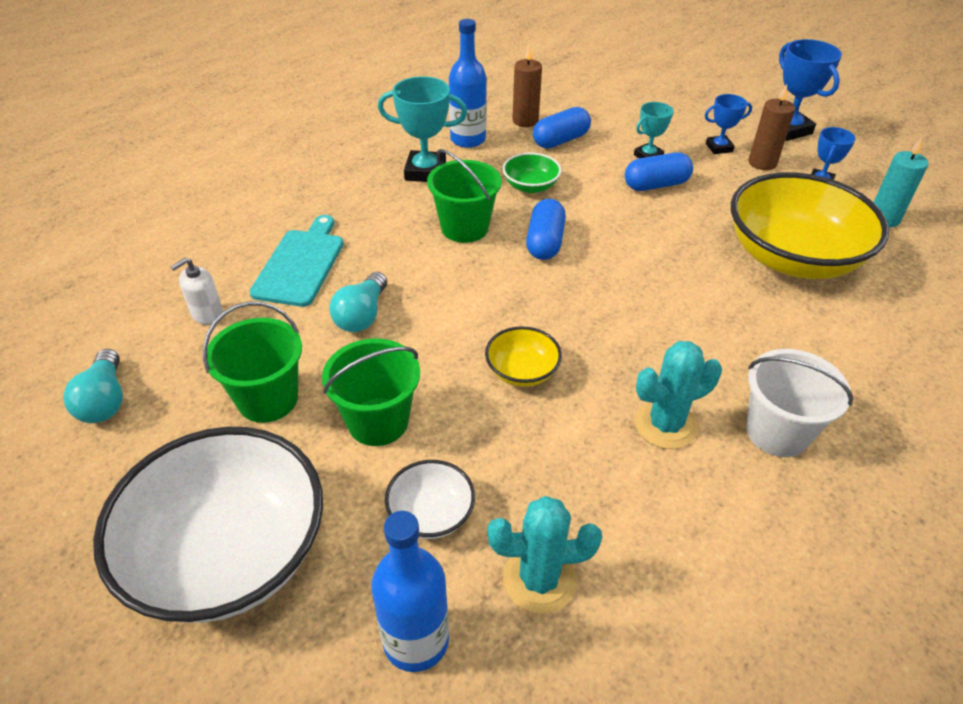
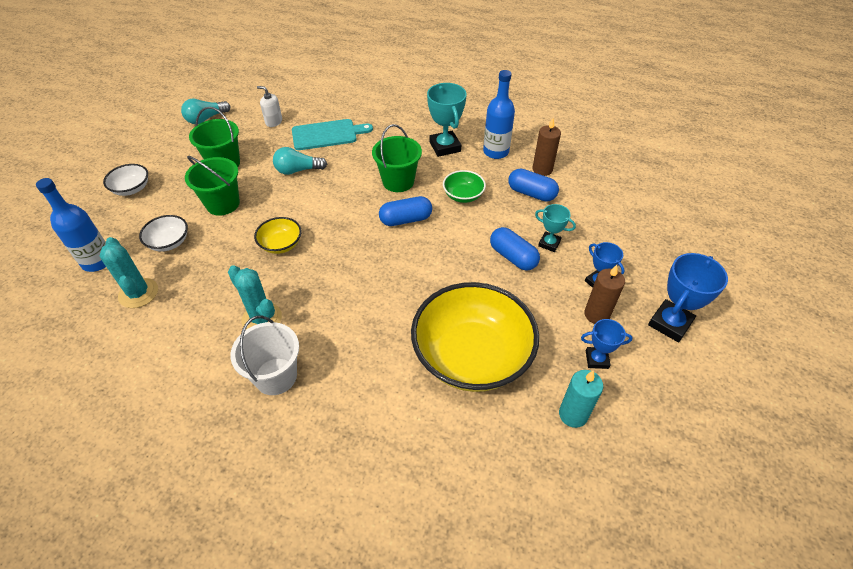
camera: 65 degrees right, 5 degrees up
white bowl [93,427,323,623] -> white bowl [103,164,148,196], size x0.44

